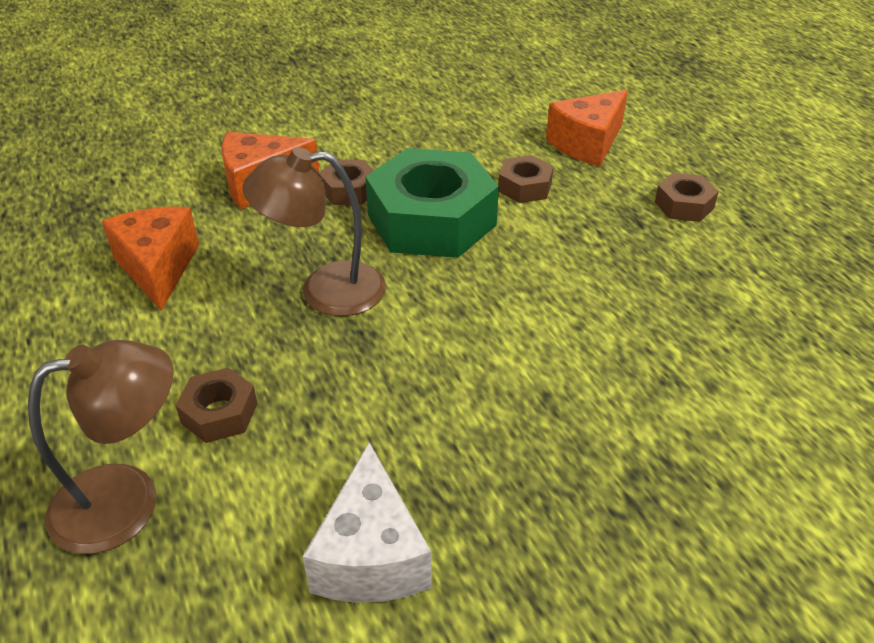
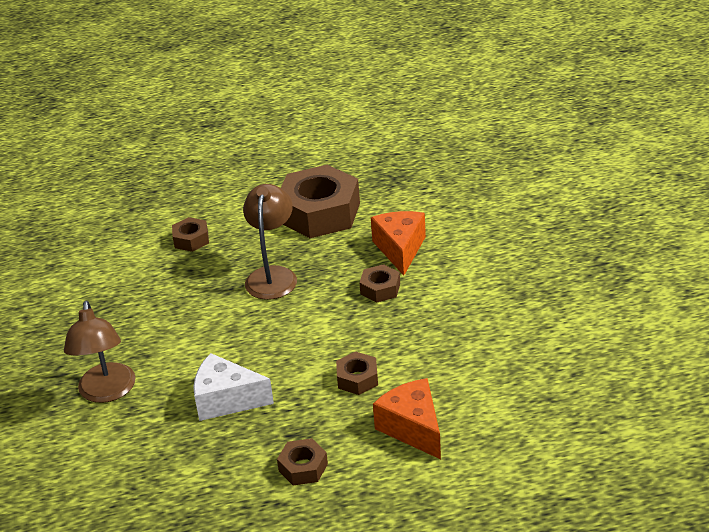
camera: 105 degrees right, 5 degrees down
brown lamp [28,340,174,554] -> brown lamp moved to [64,301,135,403]
orange cheese [102,206,199,311] -> brown nut [281,165,360,238]
white cheese [302,443,432,603] -> white cheese moved to [193,353,274,421]
green nut [365,148,499,258] -> none

